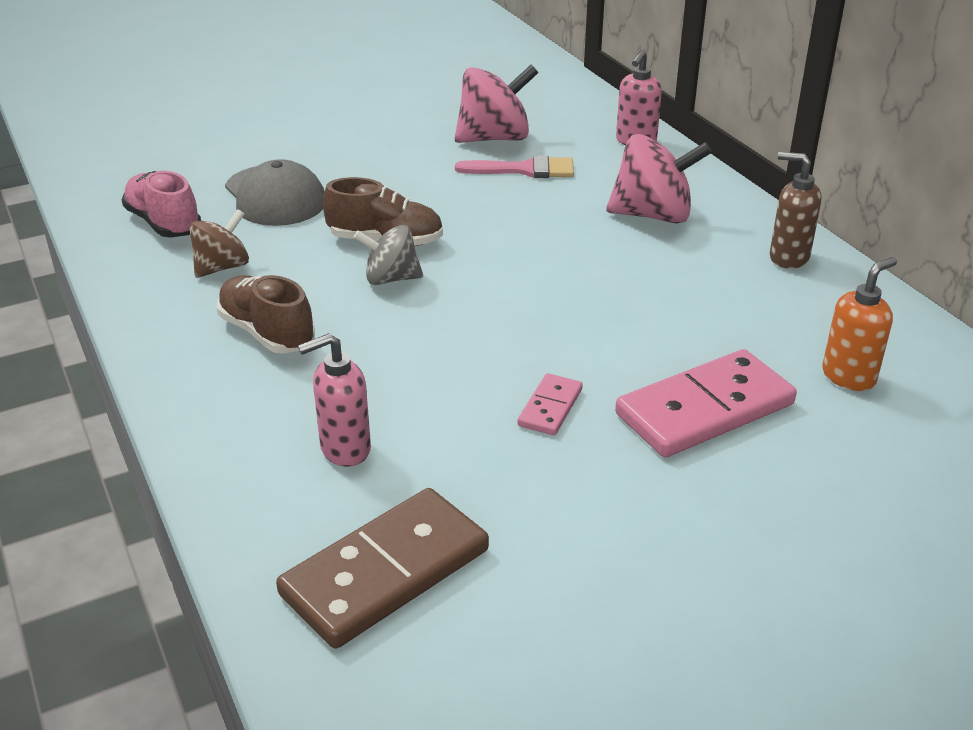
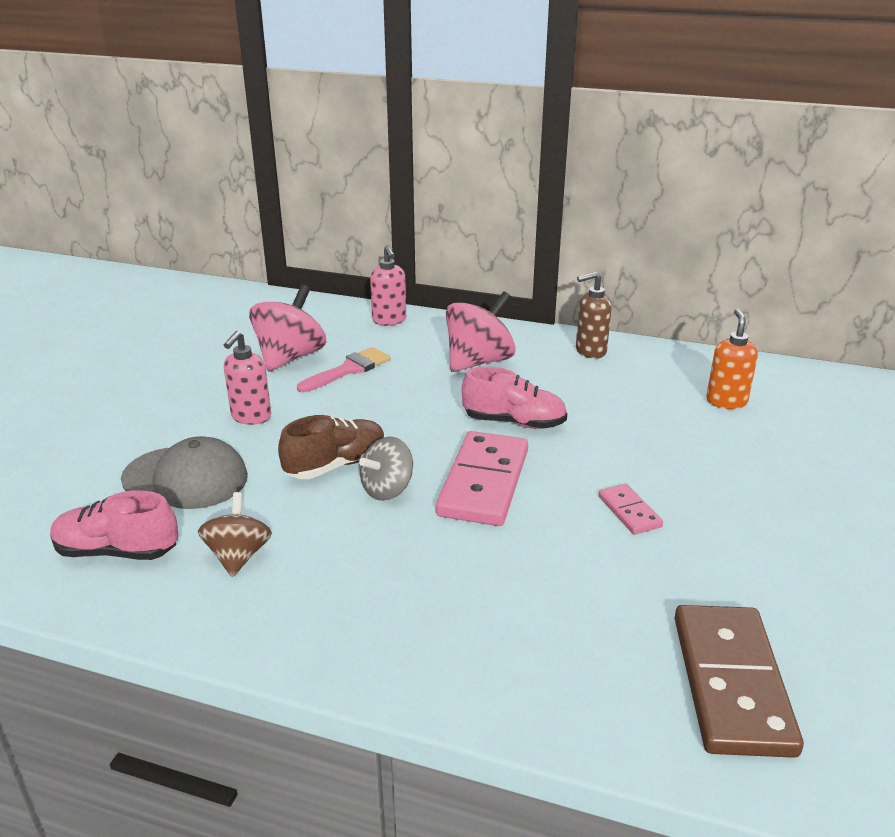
camera: 45 degrees left, 5 degrees down
brown shoe [217,275,315,354] -> none
pink soap dispenser [298,333,371,466] -> pink soap dispenser moved to [224,331,271,425]
pink domino [615,349,797,458] -> pink domino moved to [436,431,528,526]
none -> pink shoe [462,366,567,429]

